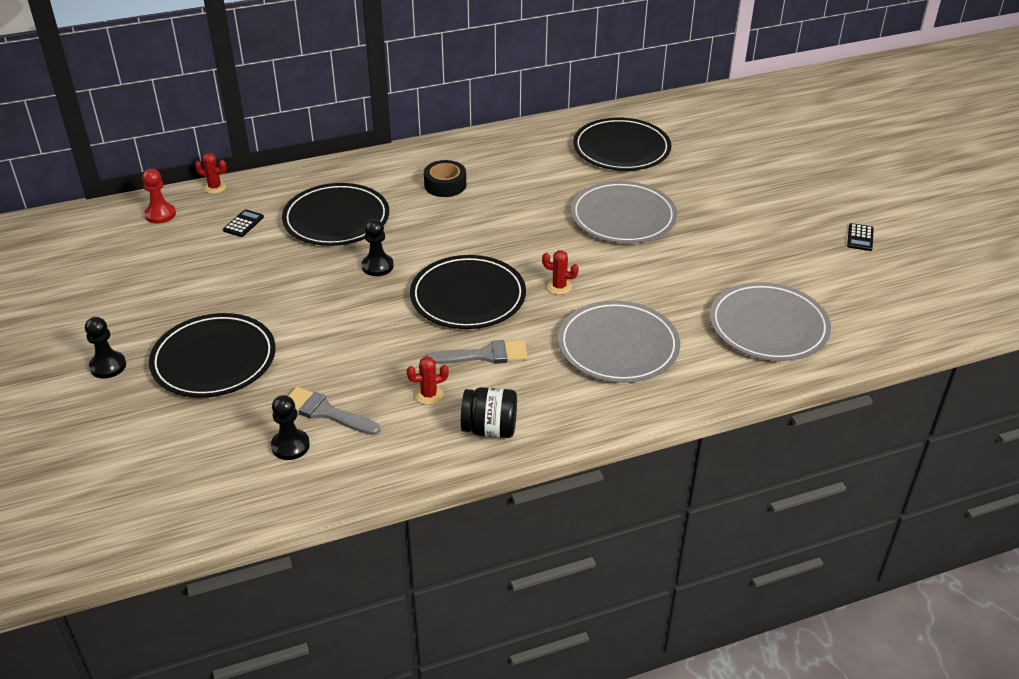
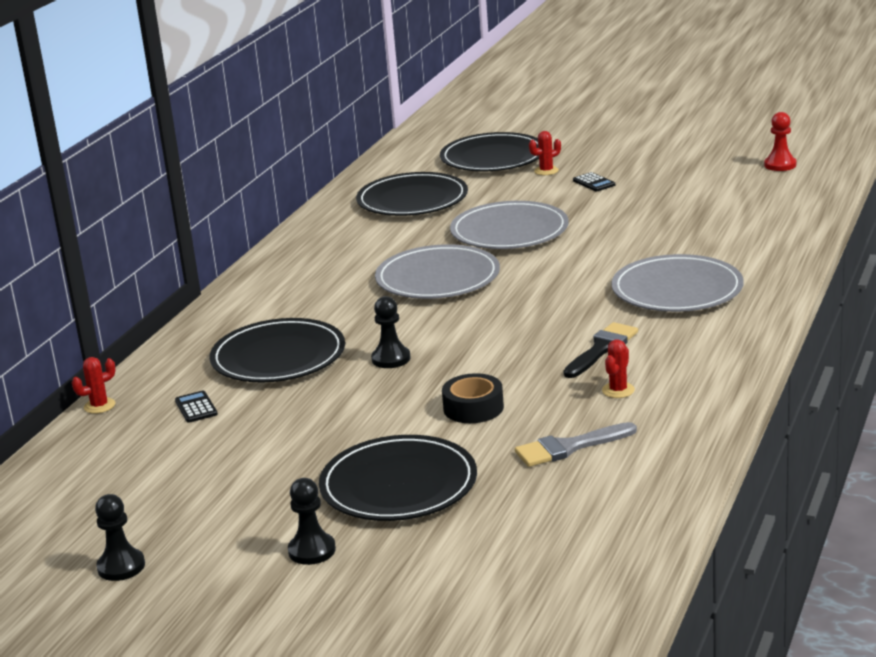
camera: 45 degrees left, 15 degrees down
red pawn [142,169,176,224] -> red pawn moved to [764,112,796,171]
black pawn [271,395,310,460] -> black pawn moved to [95,494,145,581]
black plate [410,255,526,329] -> black plate moved to [440,132,539,171]
black tape [424,160,466,197] -> black tape moved to [442,373,504,423]
grey brush [426,340,528,364] -> black brush [564,322,638,378]
black jar [461,387,517,438] -> none
red cactus [542,250,579,295] -> red cactus moved to [529,131,561,175]
grey plate [710,282,831,361] -> grey plate moved to [375,244,500,299]
black calculator [847,223,874,251] -> black calculator moved to [573,172,615,192]

